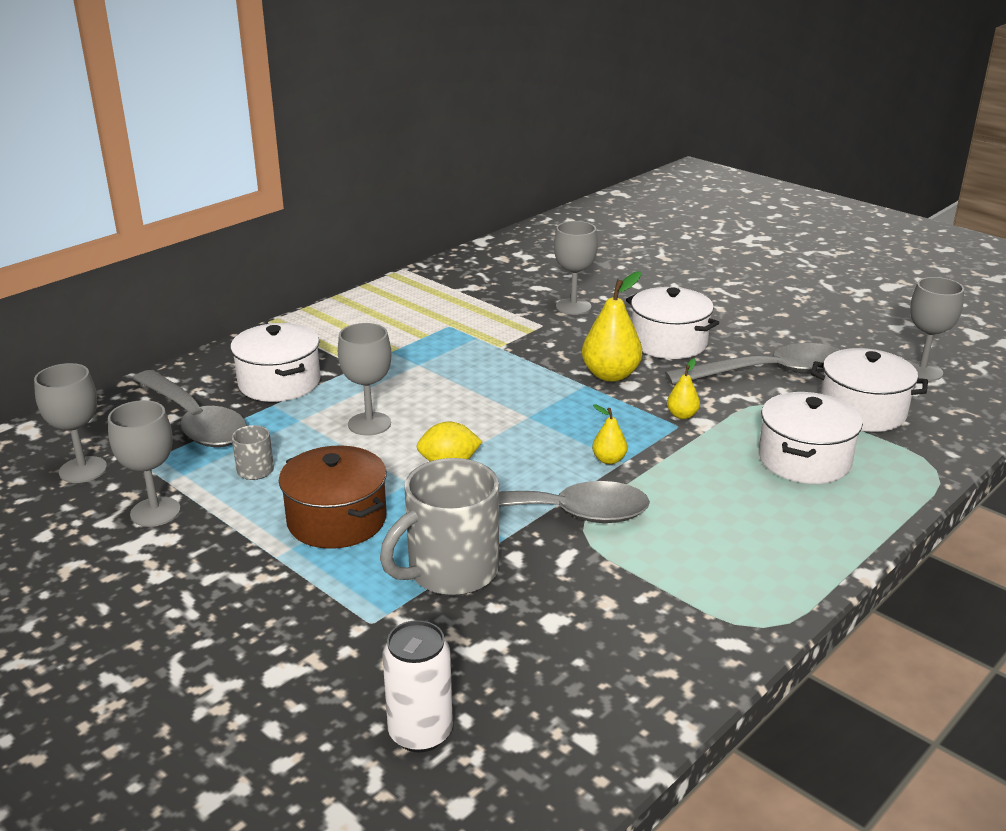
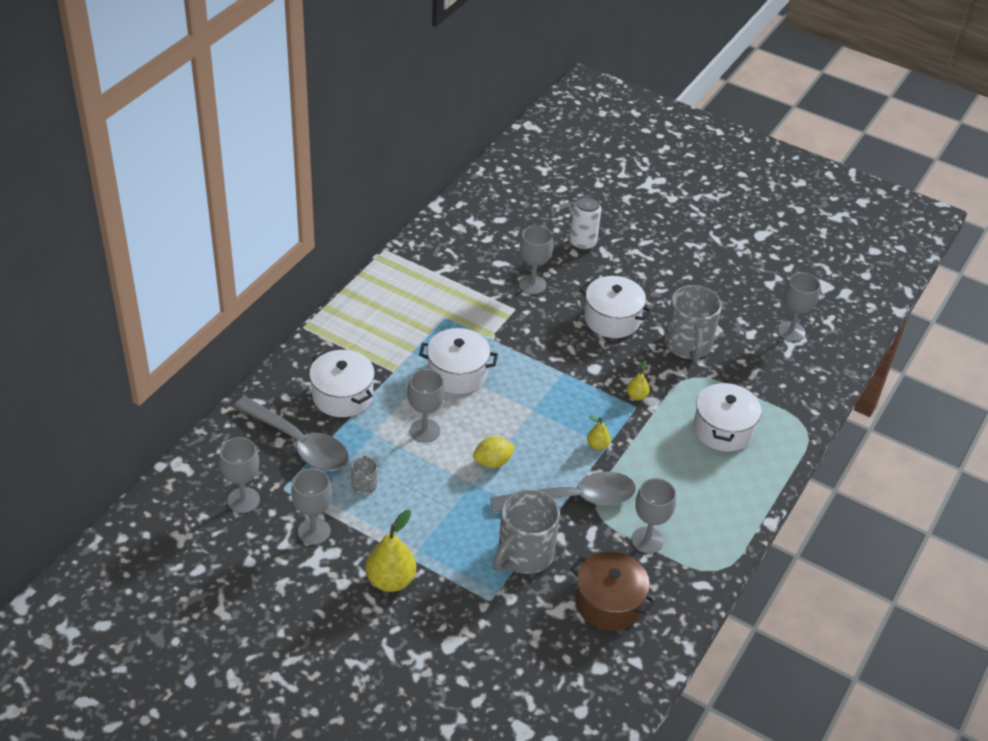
camera: 15 degrees left, 15 degrees up
brown pot [279,445,387,549] -> brown pot moved to [571,552,655,631]
white can [382,620,453,753] -> white can moved to [570,195,601,251]
yellow pear [582,271,642,382] -> yellow pear moved to [365,510,416,592]
grey spoon [665,343,840,385] -> grey mug [664,285,722,361]
white pot [811,348,928,432] -> white pot moved to [419,328,498,394]
none -> grey goblet [631,478,676,554]

